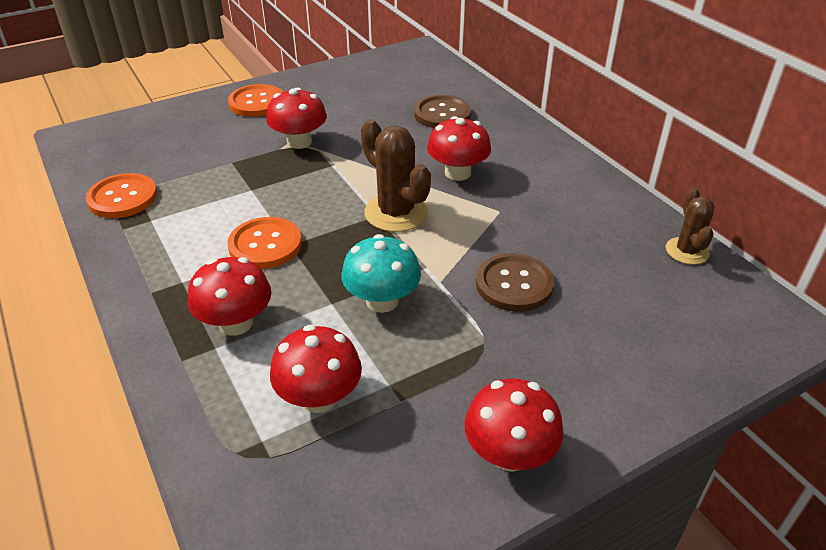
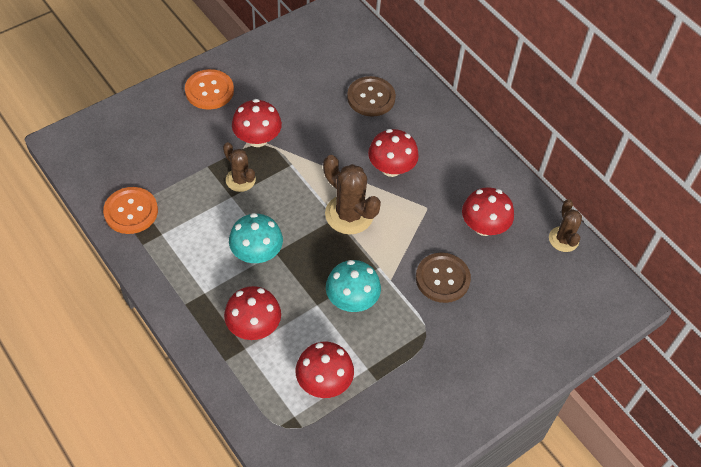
camera: 10 degrees left, 15 degrees up
orange button [227,217,302,269] -> turquoise mushroom [229,213,283,263]
red mushroom [465,379,564,472] -> red mushroom moved to [462,187,514,236]
none -> brown cactus [223,142,256,192]

